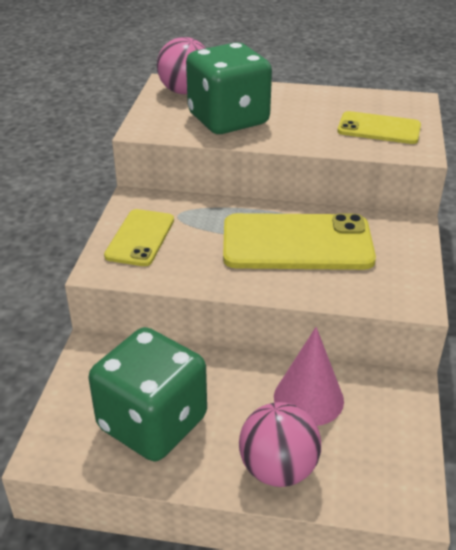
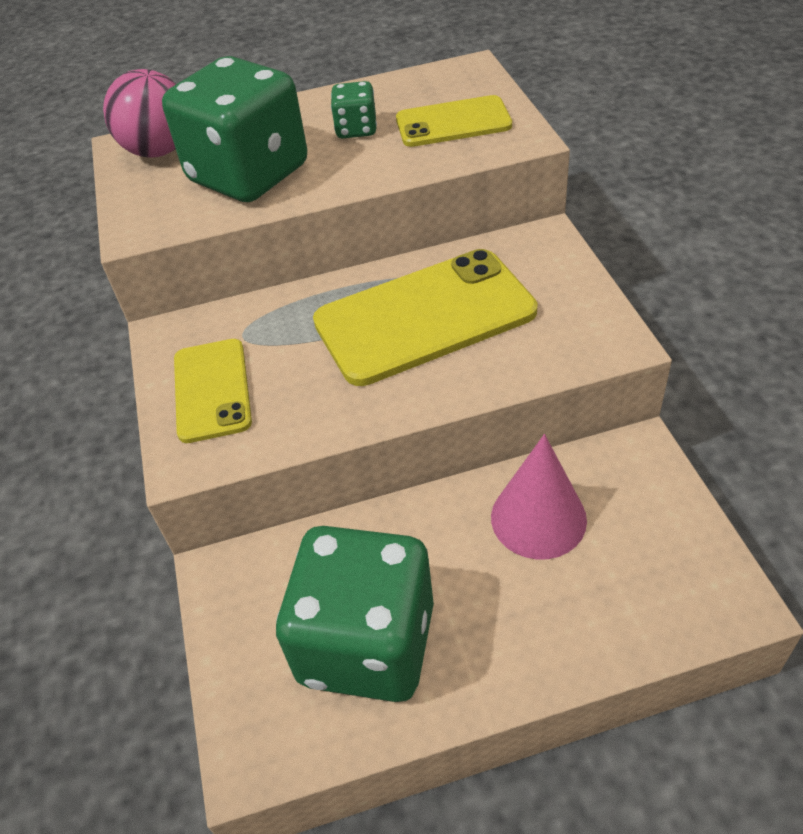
camera: 20 degrees left, 10 degrees up
pink ball [239,402,321,487] -> none
none -> green dice [331,81,377,139]

